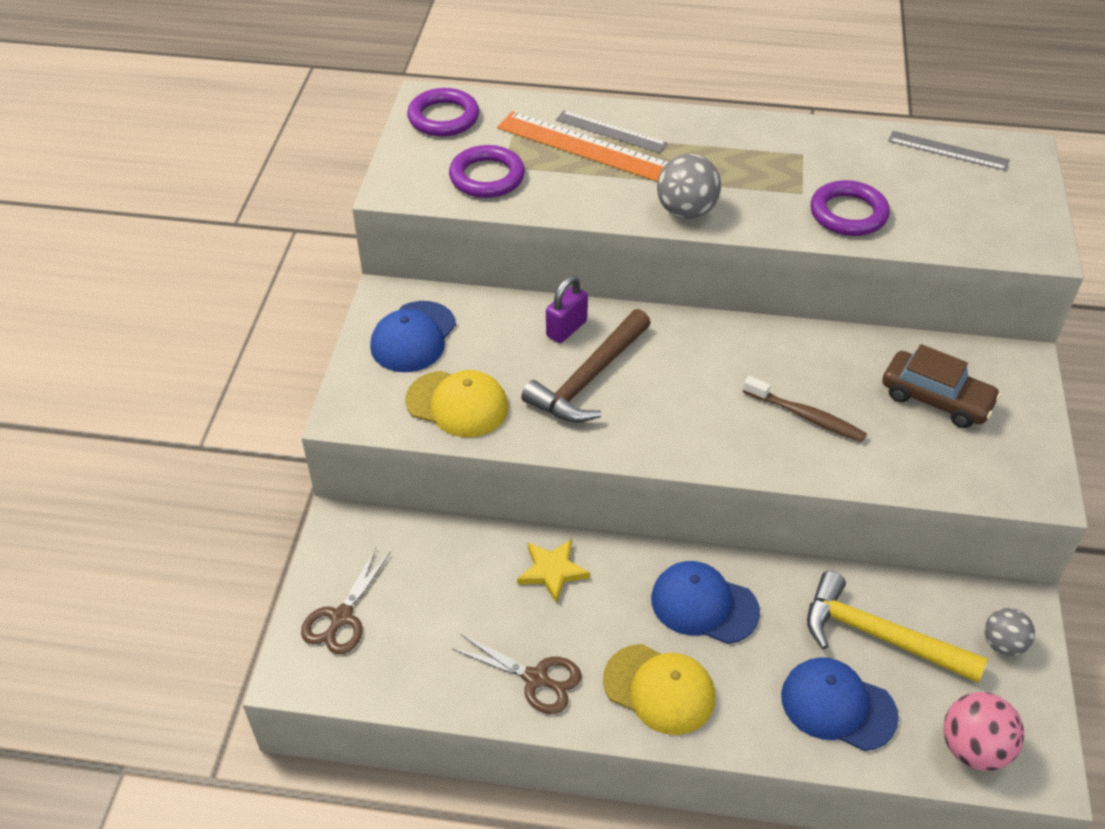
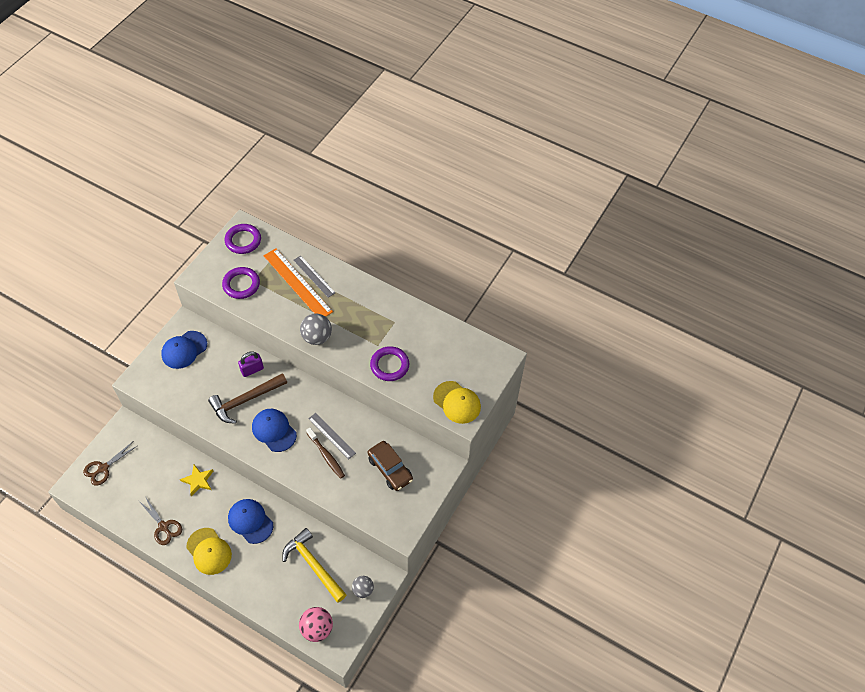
camera: 20 degrees right, 10 degrees up
yellow cap [405,370,508,437] -> yellow cap moved to [433,381,481,424]
blue cap [781,657,899,751] -> blue cap moved to [252,409,297,452]
grey ruler [888,131,1010,171] -> grey ruler moved to [308,413,356,459]

